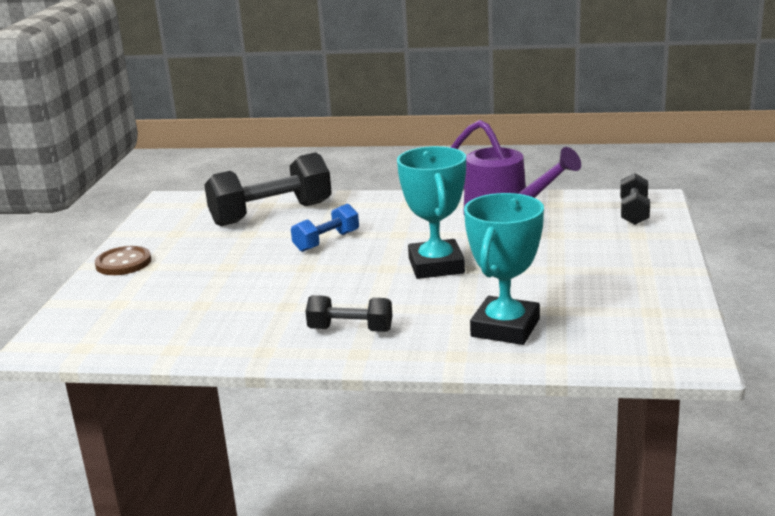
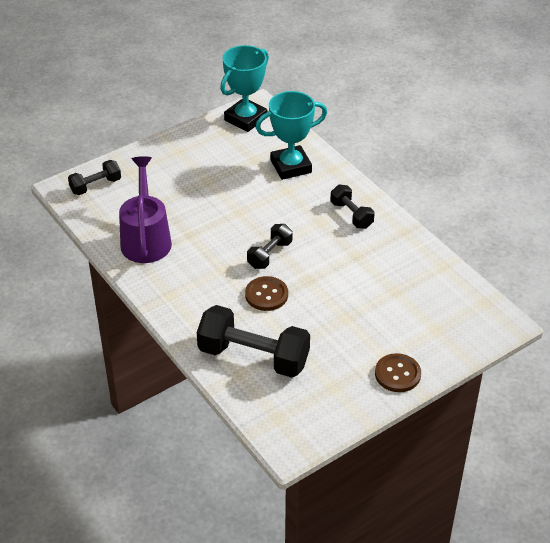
camera: 135 degrees left, 20 degrees up
blue dumbbell [291,203,359,252] -> brown button [245,276,288,311]
turquoise trophy [397,146,466,279] -> turquoise trophy moved to [220,45,269,132]
none -> black dumbbell [247,224,292,269]

